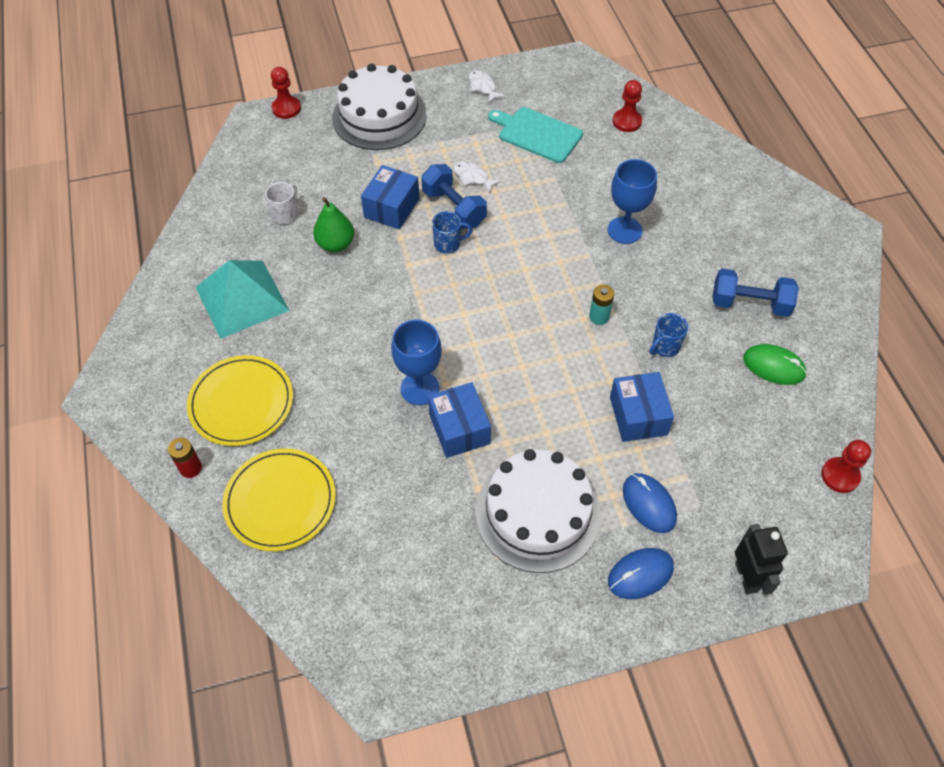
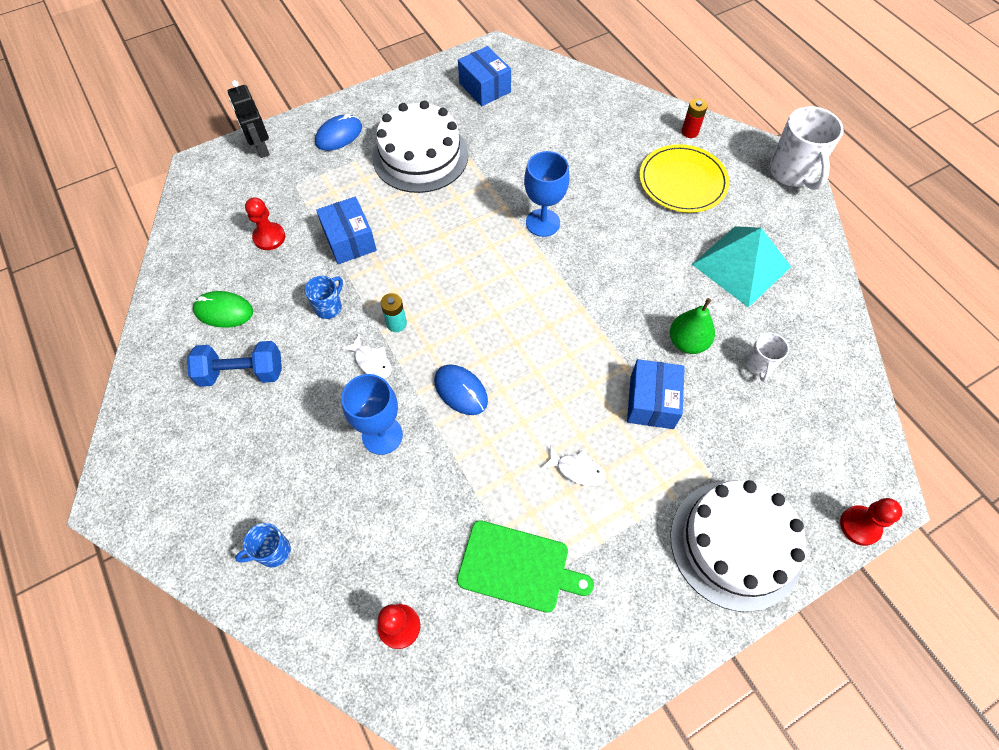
camera: 165 degrees right, 5 degrees up
yellow plate [222,449,336,551] -> none
blue dumbbell [421,164,487,229] -> none
blue box [428,382,491,458] -> blue box moved to [458,46,511,106]
blue mug [432,211,473,254] -> blue mug moved to [235,523,291,567]
white fish [469,70,505,103] -> white fish moved to [341,335,392,379]
turquoise cutting board [488,107,583,163] -> green cutting board [457,520,594,613]
blue mouse [623,473,677,533] -> blue mouse moved to [434,364,488,415]
red pawn [821,440,871,493] -> red pawn moved to [245,197,285,250]
none -> white mug [769,106,844,190]

